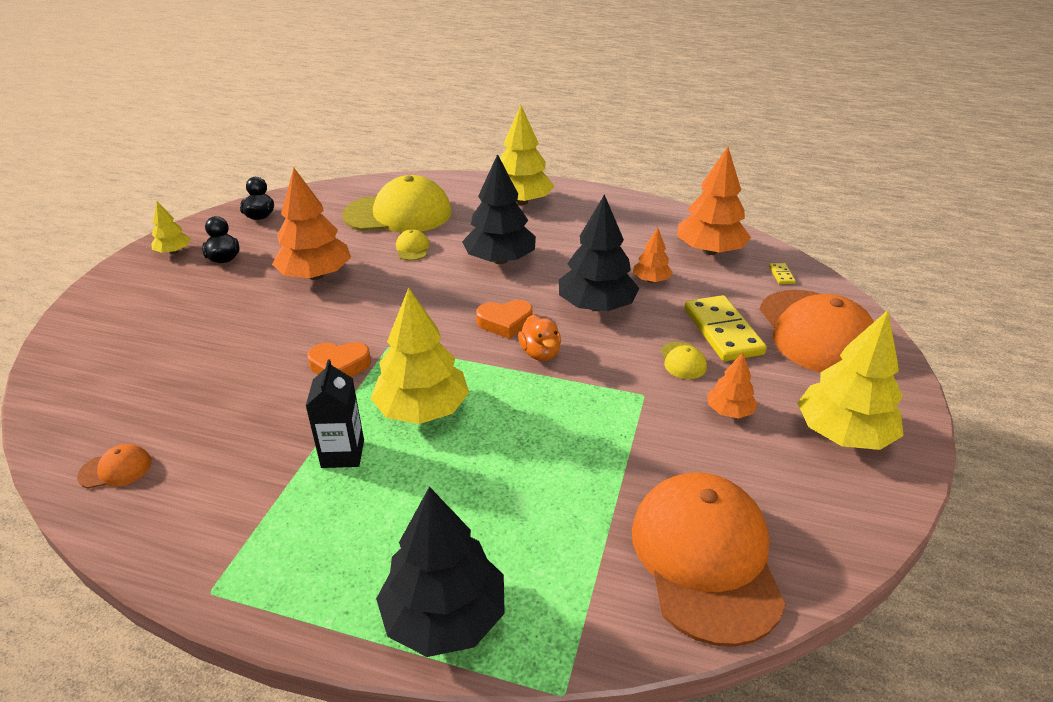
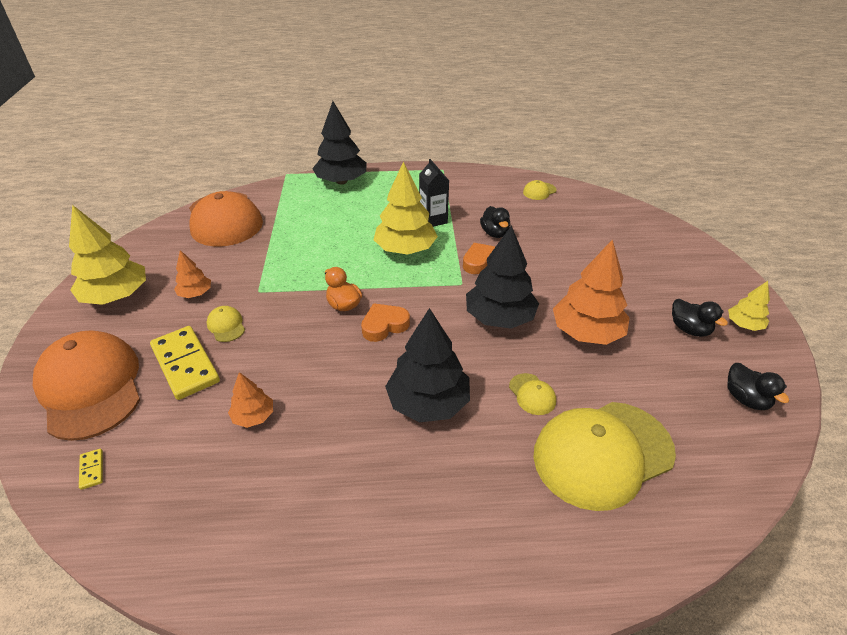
camera: 160 degrees right, 5 degrees up
orange cap [77,444,152,488] -> yellow cap [523,180,557,200]
yellow tree [500,105,555,205] -> none
black tree [559,194,639,311] -> black tree moved to [466,225,539,329]
orange tree [677,147,751,255] -> none
none -> black duck [480,206,510,238]

